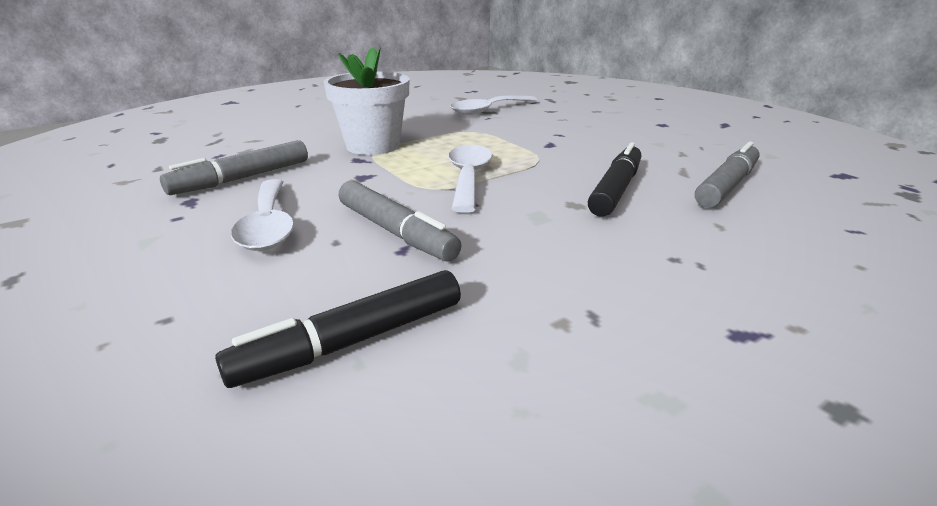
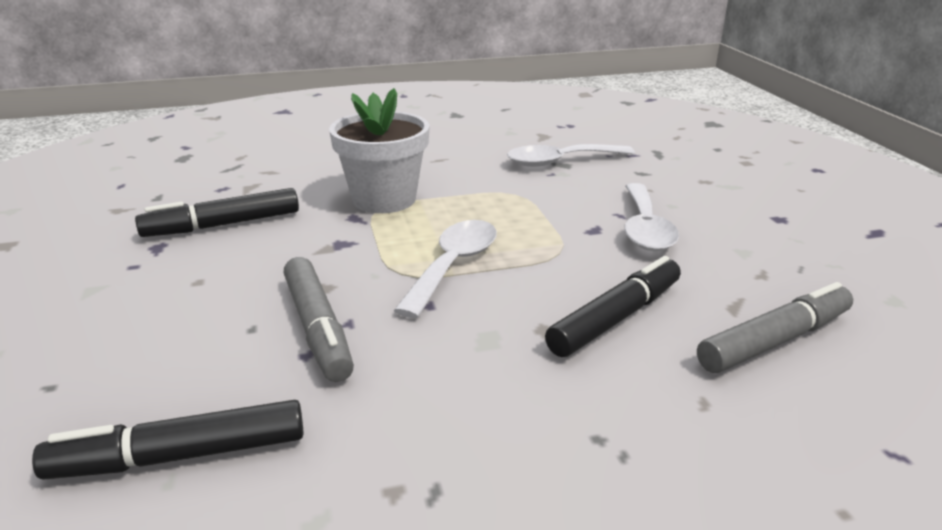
camera: 20 degrees right, 0 degrees up
grey marker [160,140,308,195] -> black marker [135,188,299,237]
white spoon [231,179,294,251] -> white spoon moved to [624,183,679,251]

